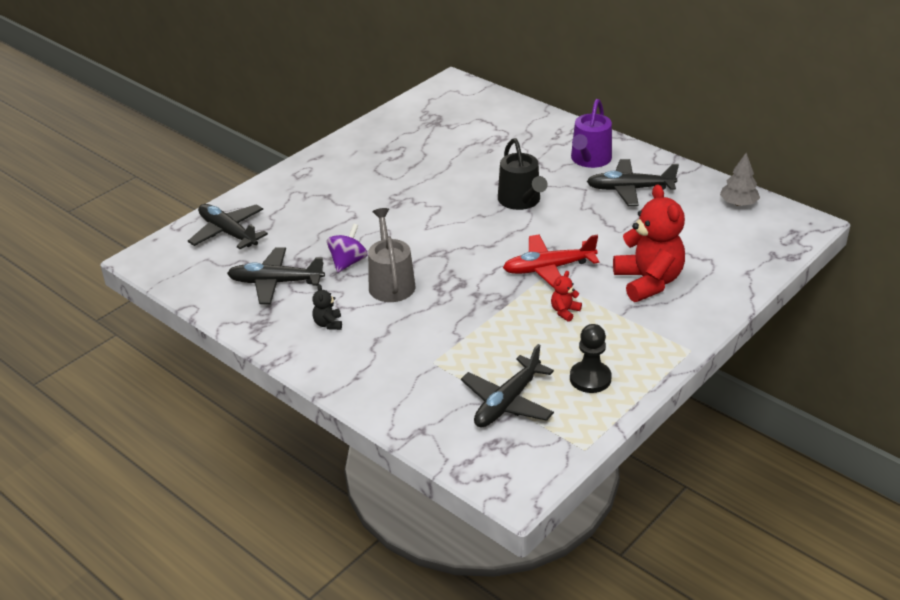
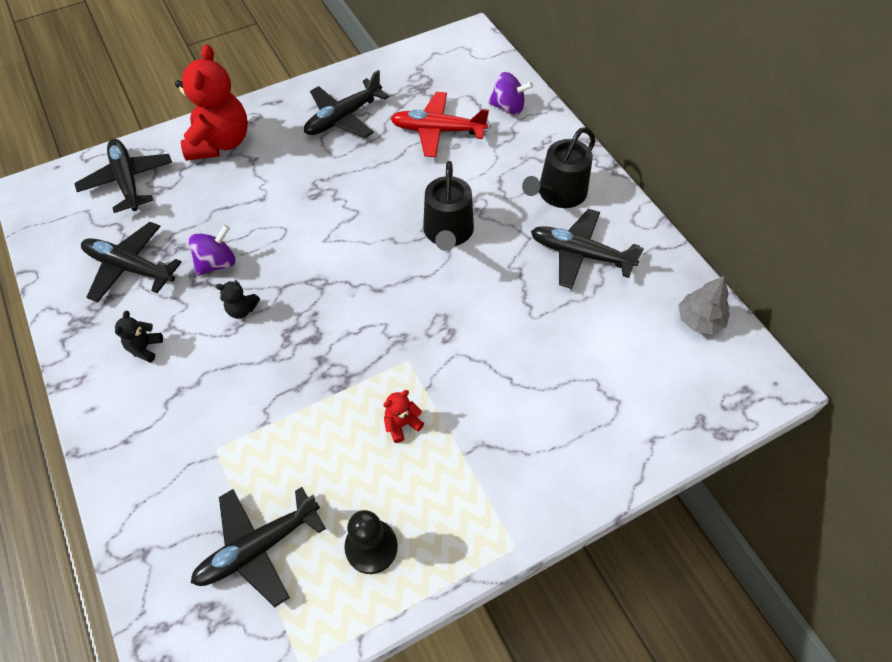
camera: 20 degrees right, 20 degrees up
grey watering can [368,208,415,302] -> black teddy bear [216,280,260,319]
red plane [503,235,599,288] -> red plane moved to [390,92,489,157]
purple watering can [571,99,612,168] -> black watering can [522,127,596,208]
red teddy bear [613,184,685,302] -> red teddy bear moved to [175,44,248,161]
none -> black plane [304,70,389,138]
none -> purple spinning top [488,72,533,115]

